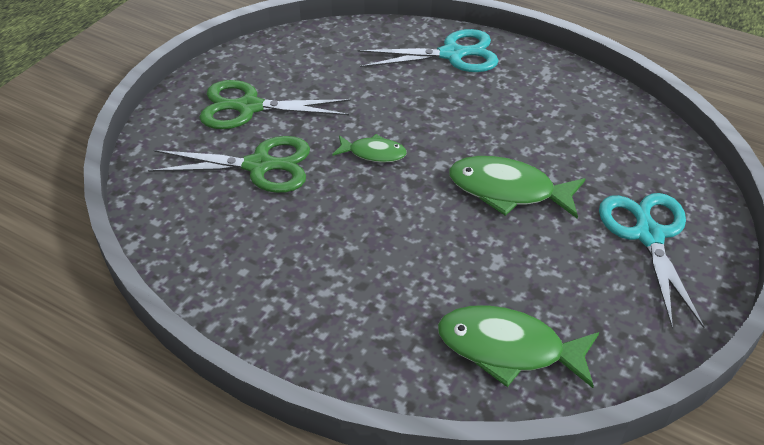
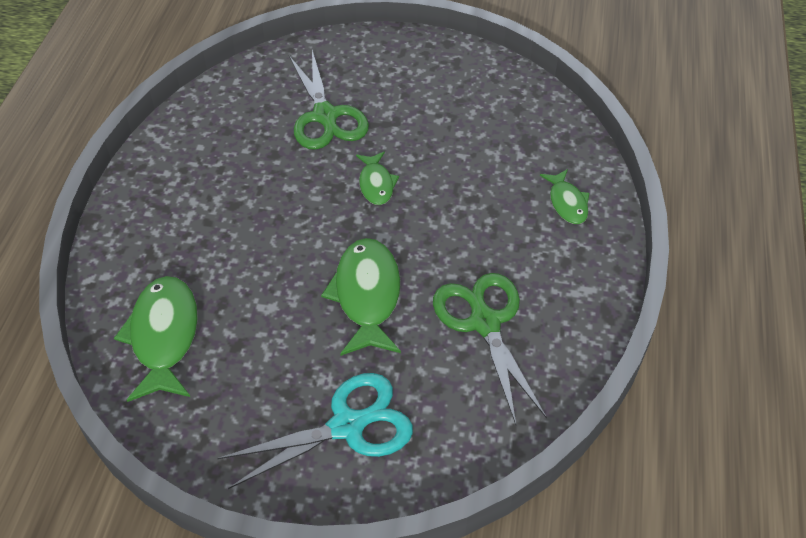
camera: 70 degrees right, 5 degrees up
green scissors [199,80,351,129] -> green scissors moved to [433,273,547,425]
turquoise scissors [358,29,499,72] -> green fish [540,169,589,224]

